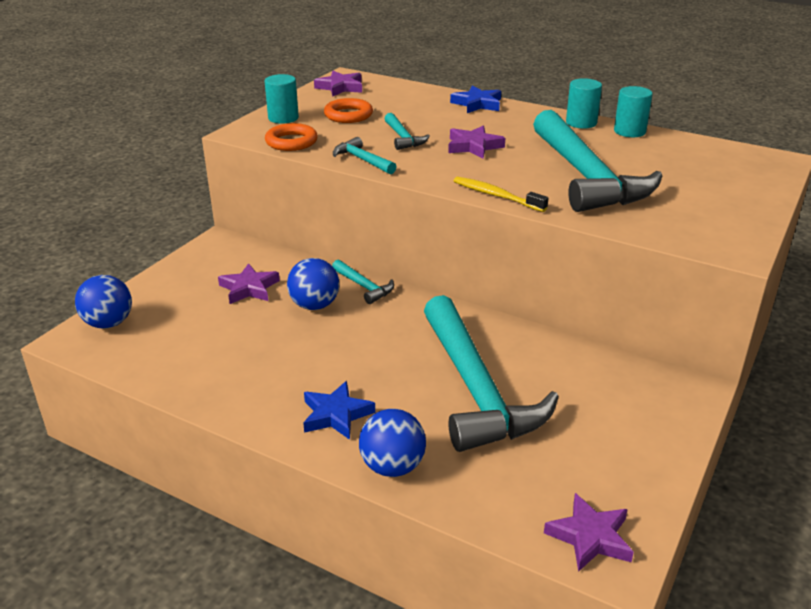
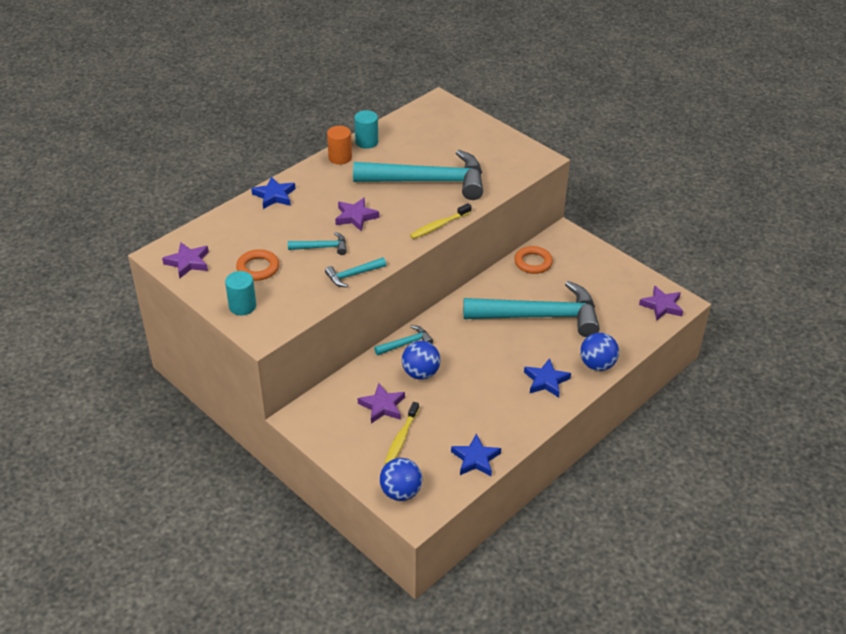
camera: 75 degrees left, 10 degrees up
orange ring [265,123,318,151] -> orange ring moved to [514,246,553,274]
turquoise cylinder [566,78,602,129] -> orange cylinder [327,126,352,165]
none -> yellow toothbrush [384,402,419,465]
none -> blue star [451,434,501,476]

